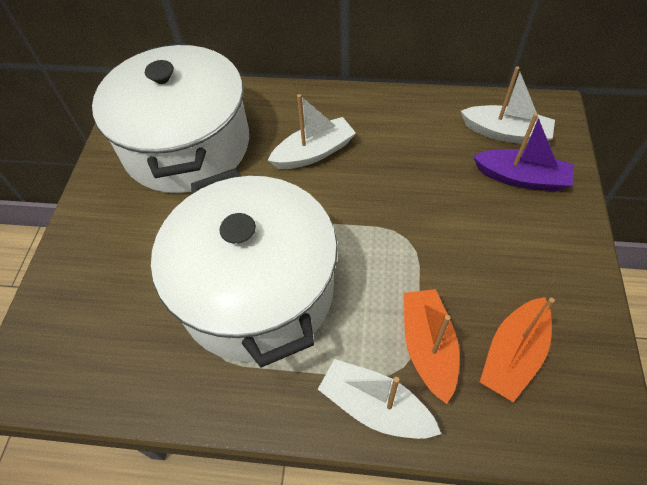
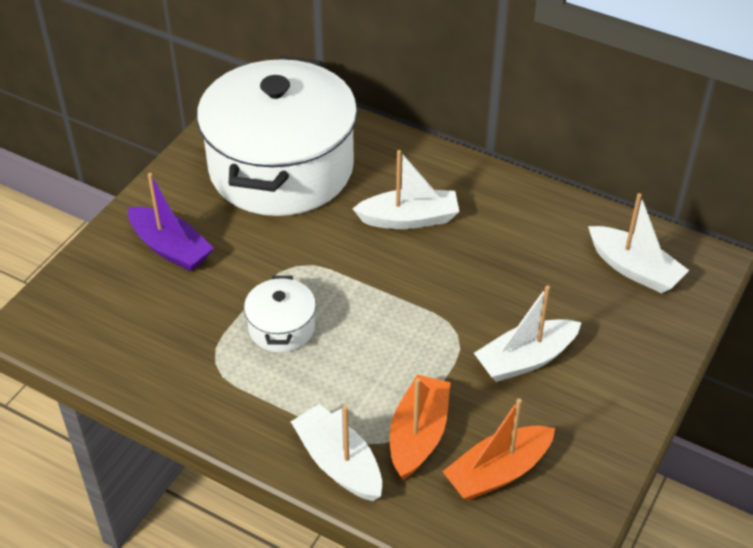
camera: 20 degrees right, 10 degrees down
white pot [151,168,338,368] -> white pot [244,276,316,353], size x0.41
purple boat [473,113,574,192] -> purple boat moved to [128,173,214,272]
none -> white boat [474,285,582,382]

